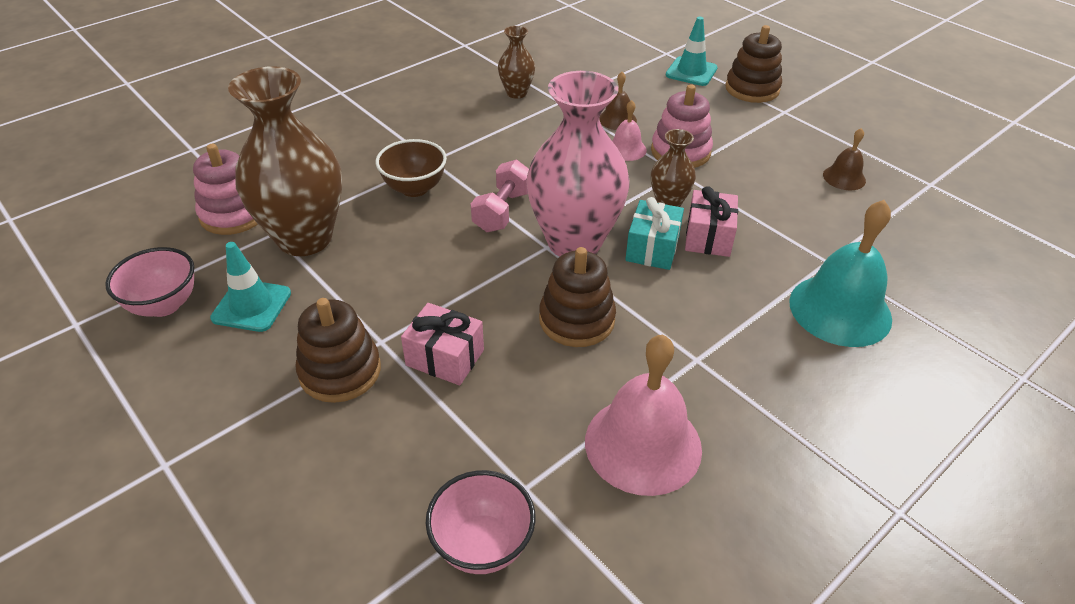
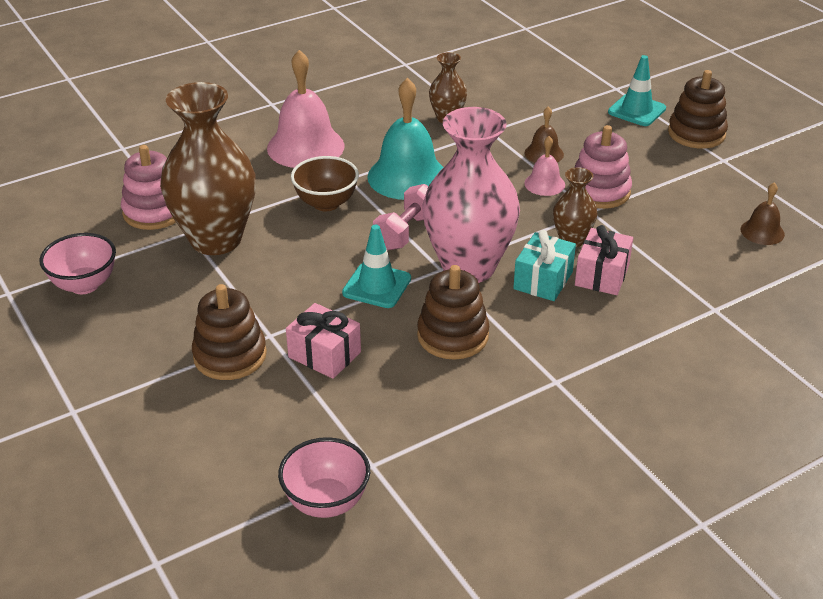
camera: 10 degrees right, 5 degrees down
turquoise traffic cone [210,242,291,332] -> turquoise traffic cone moved to [342,225,411,308]
pink bell [585,334,702,496] -> pink bell moved to [267,50,345,168]
turquoise bell [789,200,892,347] -> turquoise bell moved to [367,78,443,200]

